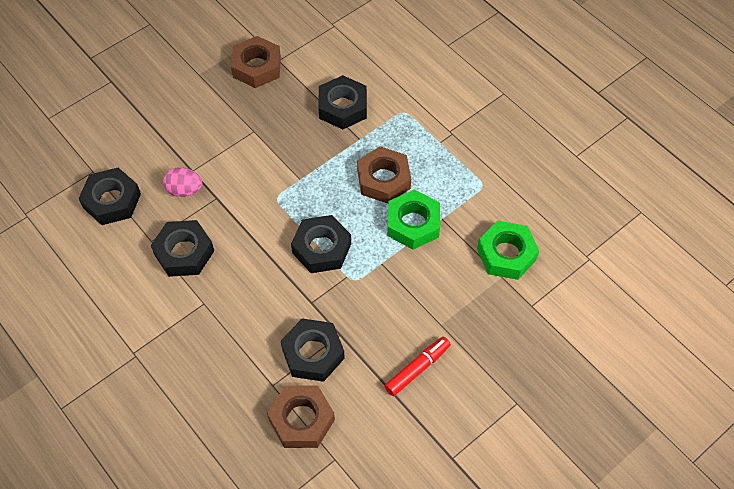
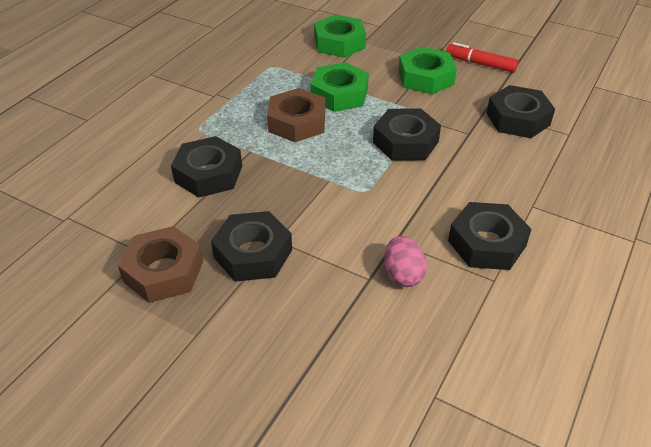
camera: 110 degrees left, 15 degrees down
black nut [79,168,141,225] -> black nut moved to [211,211,292,282]
brown nut [267,386,335,448] -> none
none -> green nut [398,47,457,94]

